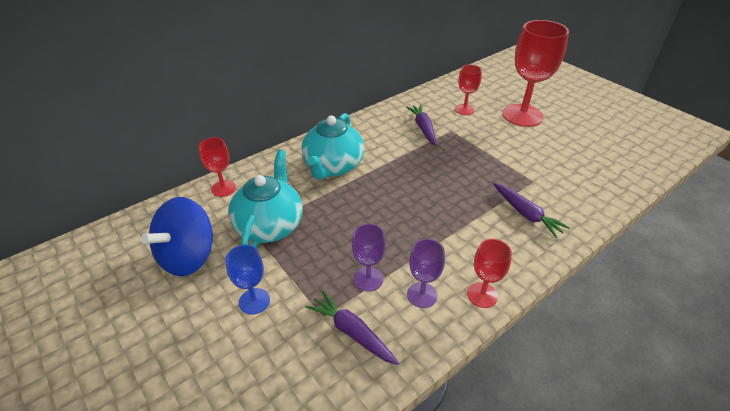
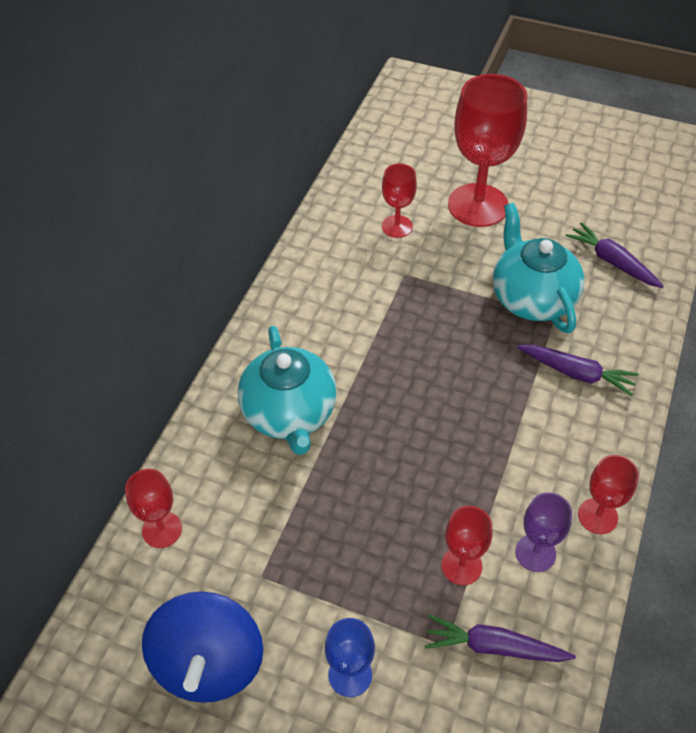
camera: 30 degrees left, 10 degrees up
turquoise teapot [228,150,303,249] -> turquoise teapot moved to [493,203,585,333]
purple goblet [352,223,386,291] -> red goblet [442,506,493,585]
purple carrot [406,105,437,146] -> purple carrot moved to [566,222,664,288]

